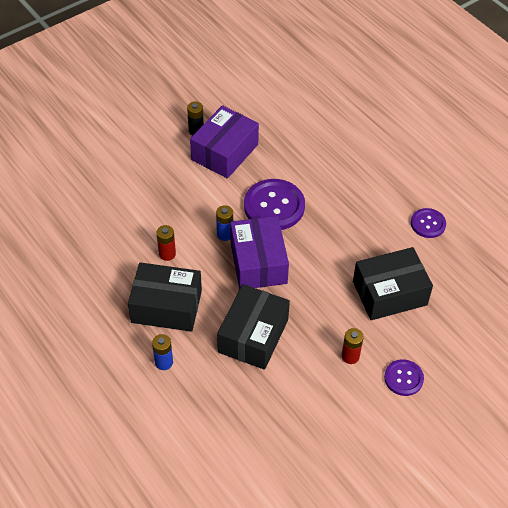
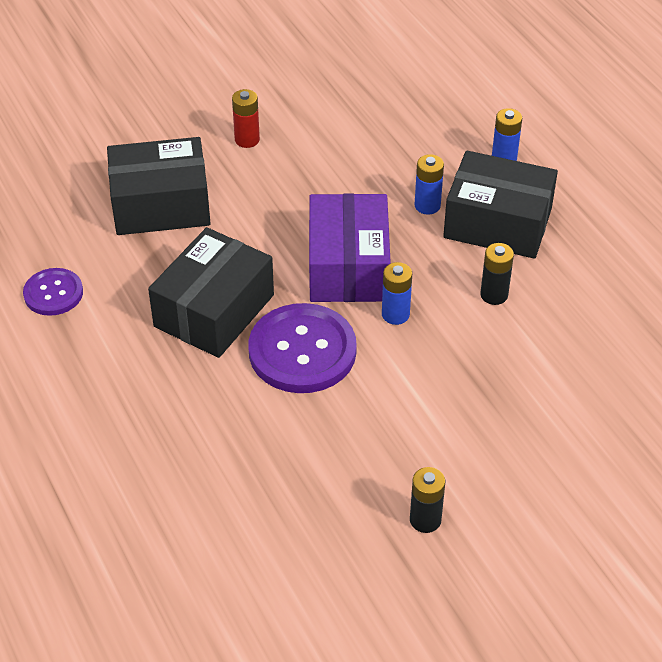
camera: 170 degrees left, 5 degrees down
red battery [157,225,176,261] -> black battery [480,243,514,305]
purple box [190,105,259,179] -> none
black box [217,284,290,370] -> black box moved to [148,227,274,358]
purple button [384,359,424,396] -> none
none -> blue battery [414,154,444,215]

